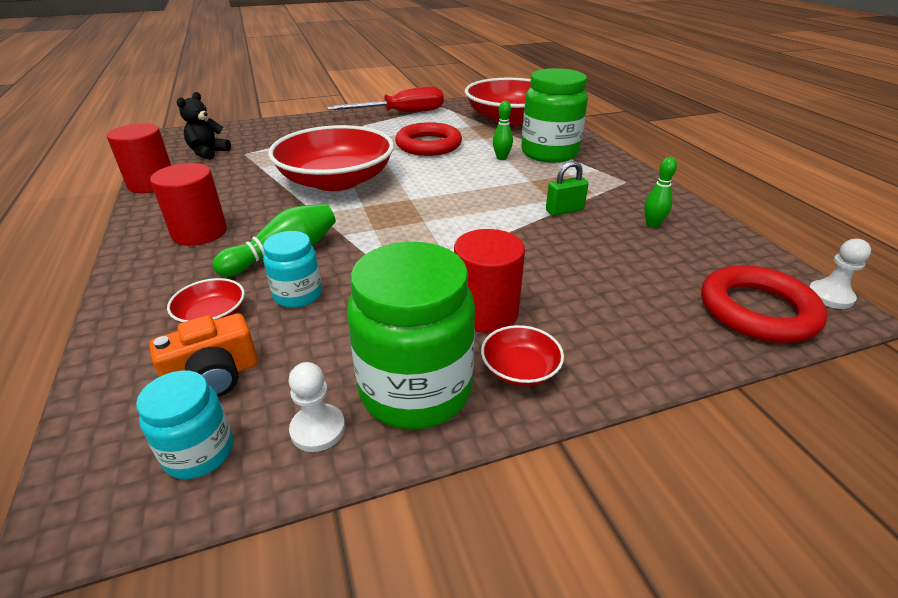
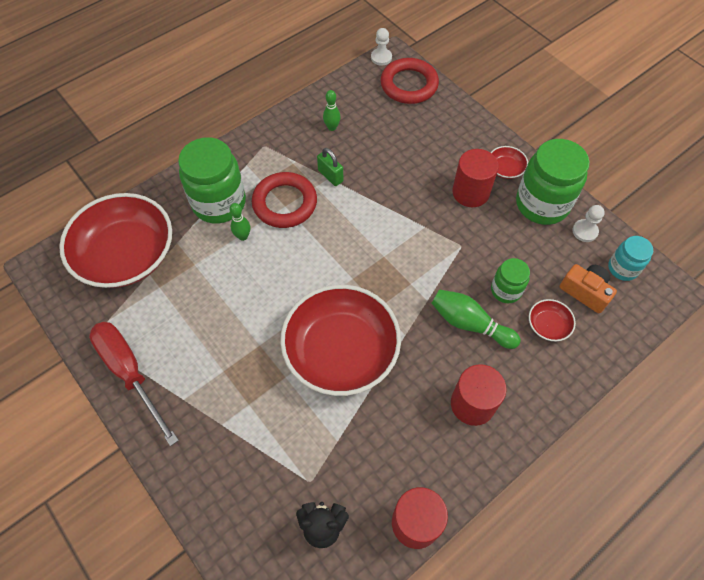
camera: 110 degrees left, 25 degrees up
turquoise jar [263,231,322,308] -> green jar [491,258,530,303]
red ring [395,122,462,156] -> red ring moved to [252,172,317,228]

